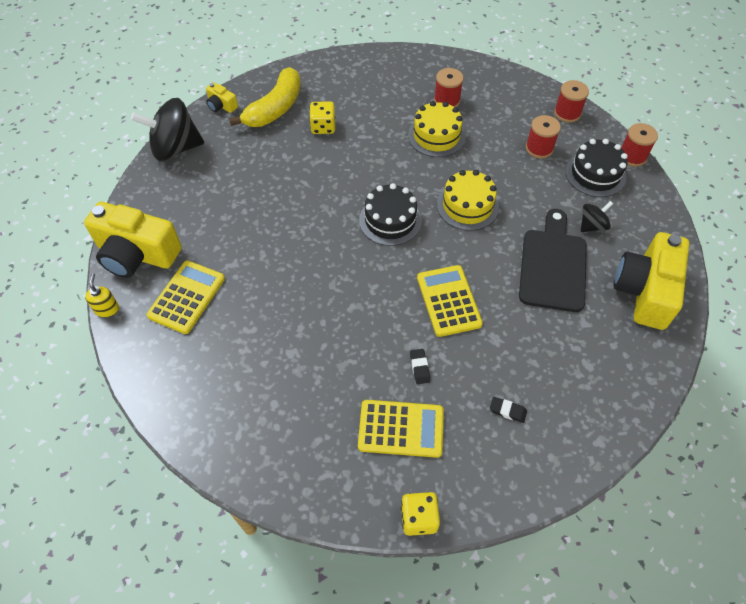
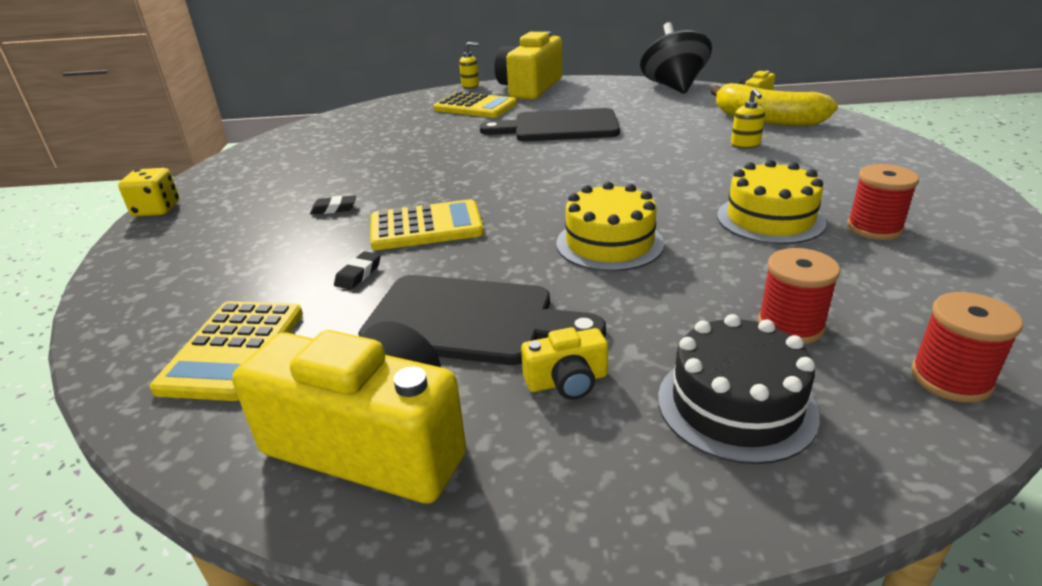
camera: 95 degrees right, 25 degrees down
yellow dice [309,101,335,134] -> yellow soap dispenser [731,88,765,148]
yellow calculator [358,400,444,458] -> yellow calculator moved to [150,301,303,401]
black cake [359,183,422,246] -> none
black eraser [490,397,527,423] -> black eraser moved to [334,251,381,290]
black spinning top [581,201,613,232] -> yellow camera [521,327,608,400]
red spool [621,123,658,167] -> none
none -> black cutting board [480,108,620,141]

